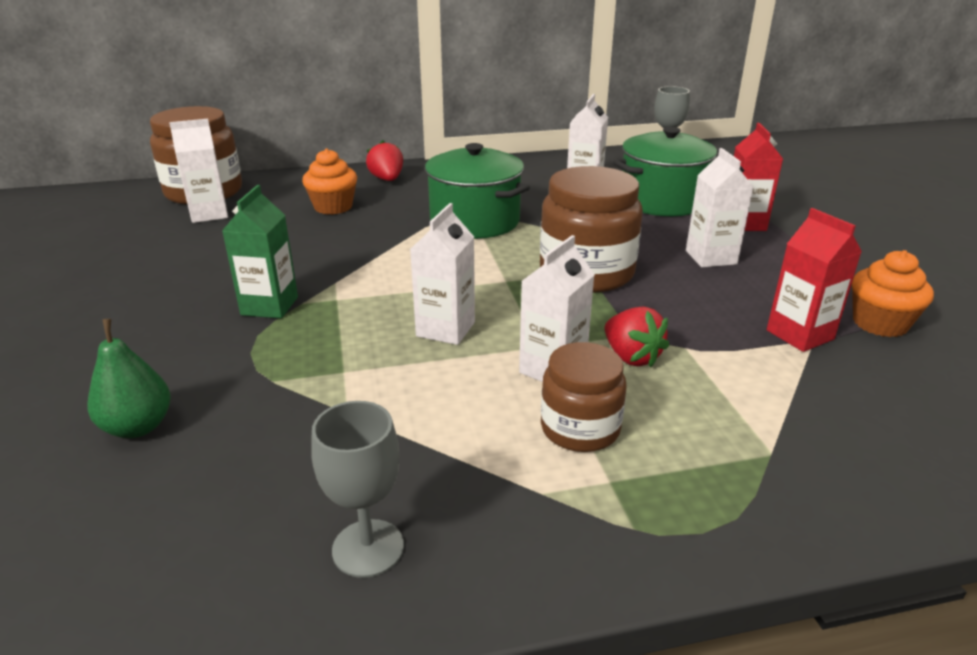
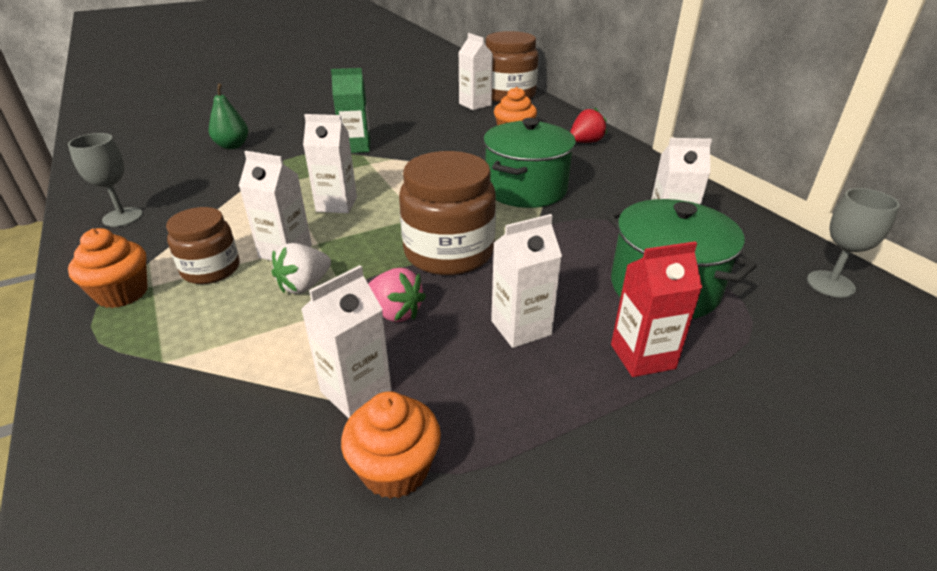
camera: 75 degrees right, 5 degrees up
red strawberry [605,306,669,367] -> white strawberry [272,243,331,294]
red carton [767,208,862,352] -> white carton [301,265,392,419]
none -> orange cupcake [68,228,147,308]
none -> pink strawberry [368,268,426,322]

